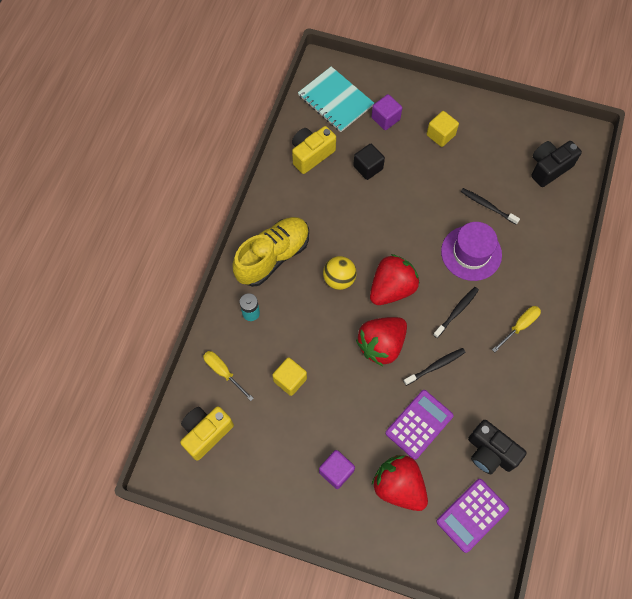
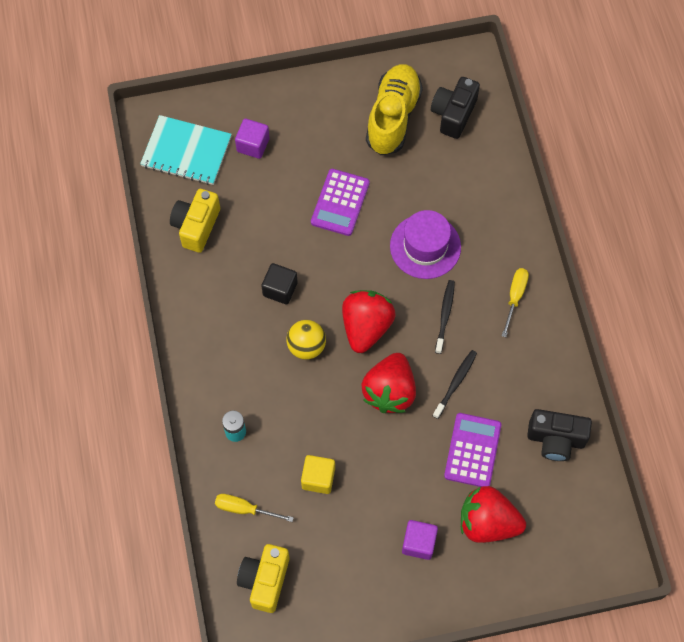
camera: 30 degrees left, 0 degrees up
yellow shoe [232,217,309,287] -> yellow shoe moved to [366,64,423,155]
black cube [353,144,385,180] -> black cube moved to [262,263,298,304]
yellow cube [427,111,459,147] -> none
purple calculator [436,479,509,553] -> purple calculator moved to [311,169,370,236]
black toothbrush [461,188,520,225] -> none

